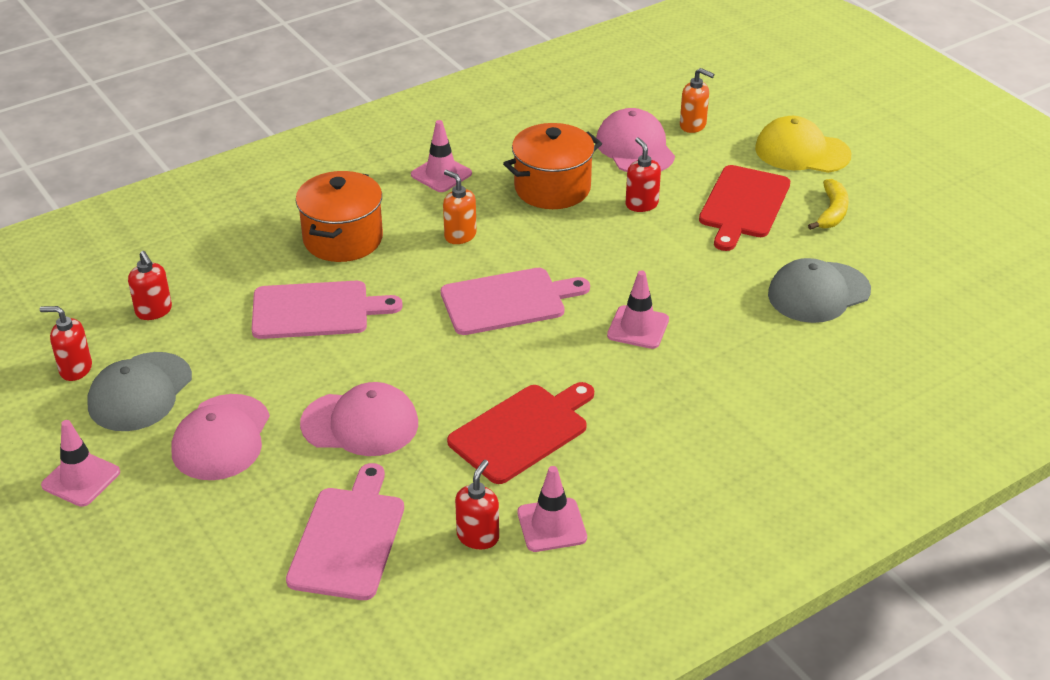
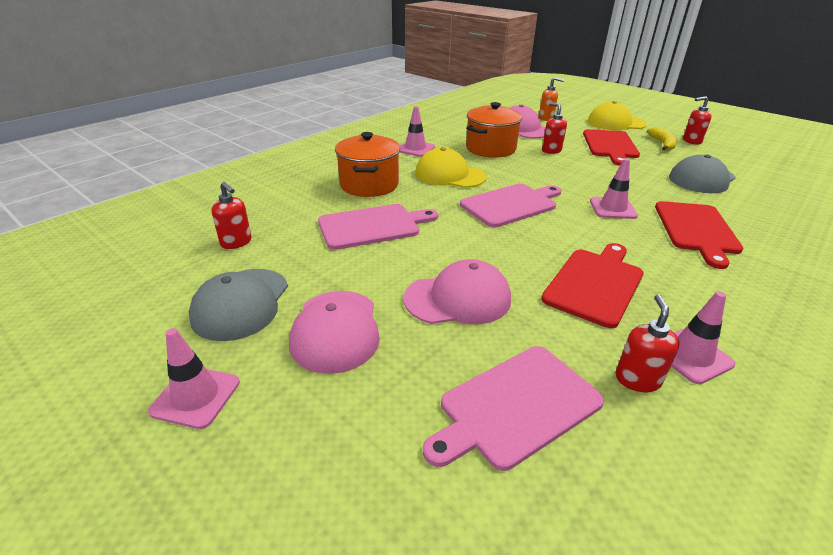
camera: 15 degrees left, 5 degrees down
red soap dispenser [40,306,92,381] -> red soap dispenser moved to [683,96,712,145]
pink cutting board [286,463,404,600] -> pink cutting board turned 120 degrees counterclockwise [423,346,604,471]
orange soap dispenser [443,170,477,244] -> yellow cap [415,147,487,188]
none -> red cutting board [655,201,744,269]

